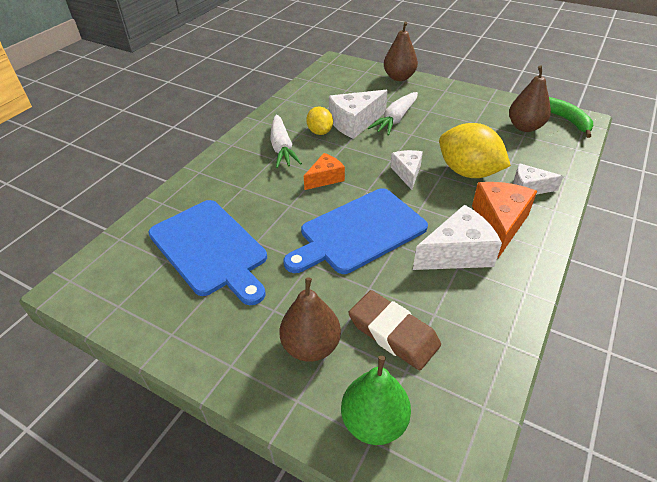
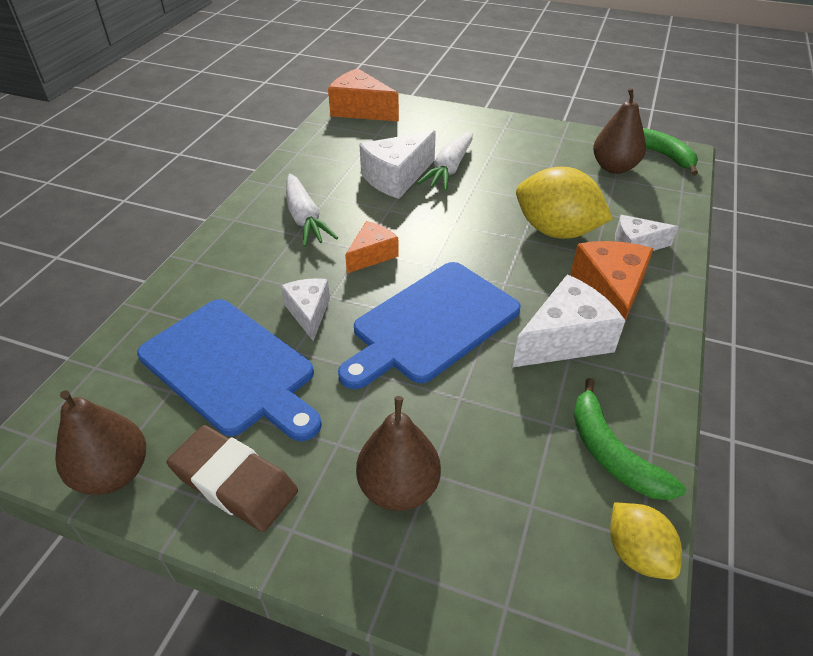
camera: 10 degrees left, 0 degrees up
yellow lemon [306,107,333,135] -> yellow lemon moved to [610,503,682,579]
green pear [341,356,411,445] -> none
brown eraser [348,290,441,370] -> brown eraser moved to [167,425,298,532]
brown pear [384,22,418,81] -> brown pear moved to [55,390,146,495]
white cheese [390,150,423,190] -> white cheese moved to [281,278,330,341]
none -> orange cheese [328,68,399,122]
none -> green banana [573,378,686,500]

